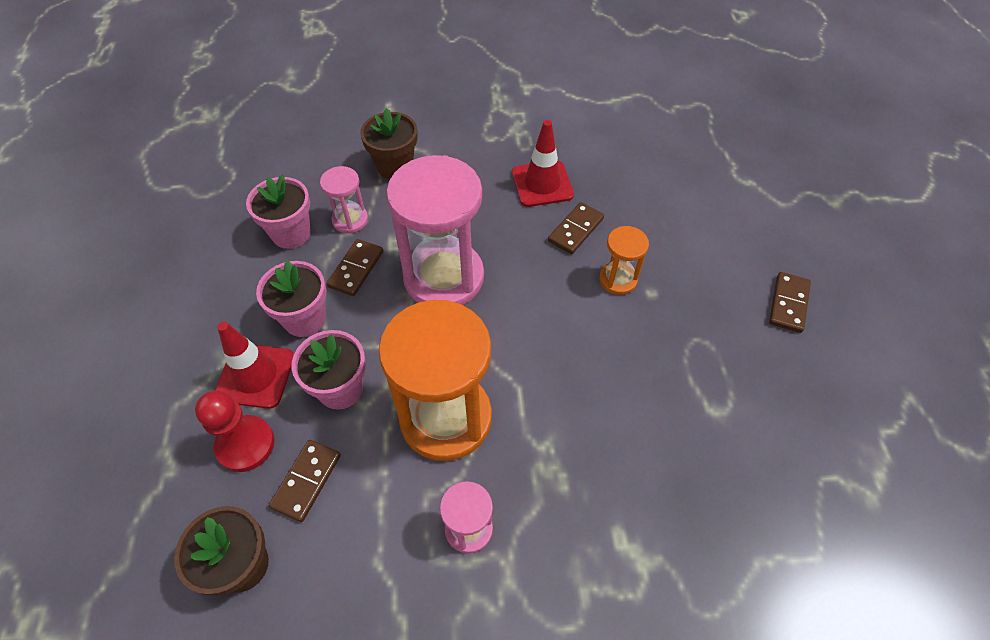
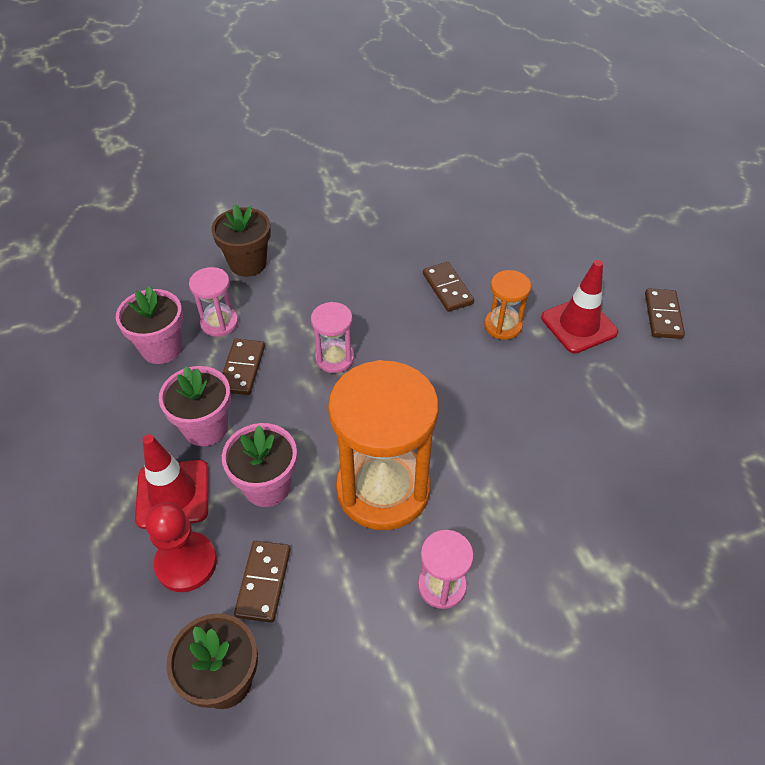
camera: 15 degrees left, 5 degrees down
pink hourglass [386,155,484,305] -> pink hourglass [311,302,354,373], size x0.47
red traffic cone [512,120,574,207] -> red traffic cone moved to [541,260,618,353]
brown domino [548,202,604,254] -> brown domino turned 45 degrees counterclockwise [423,262,474,312]

